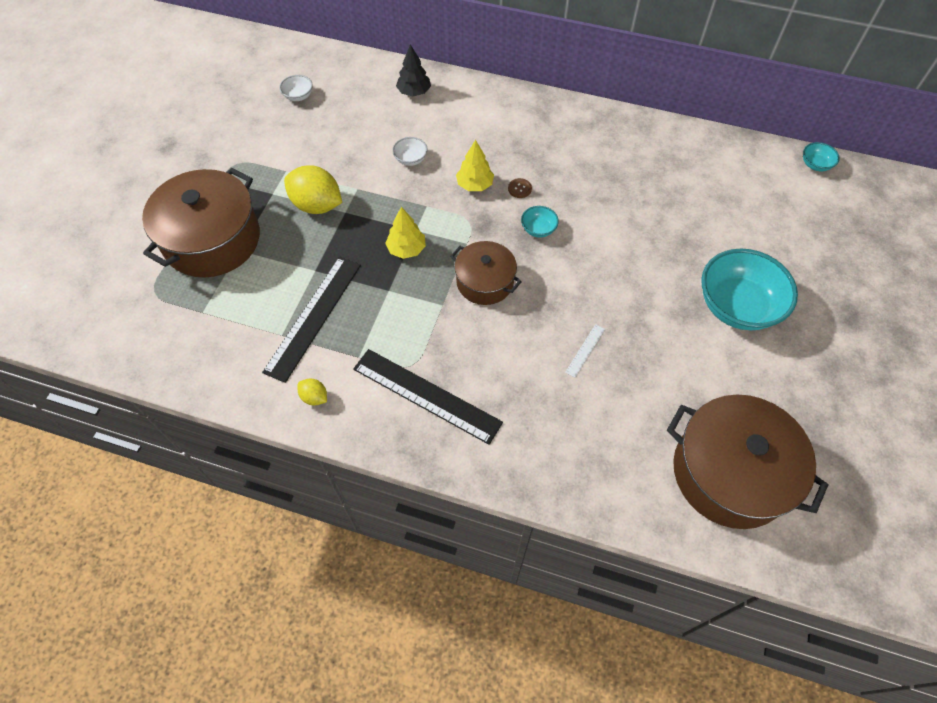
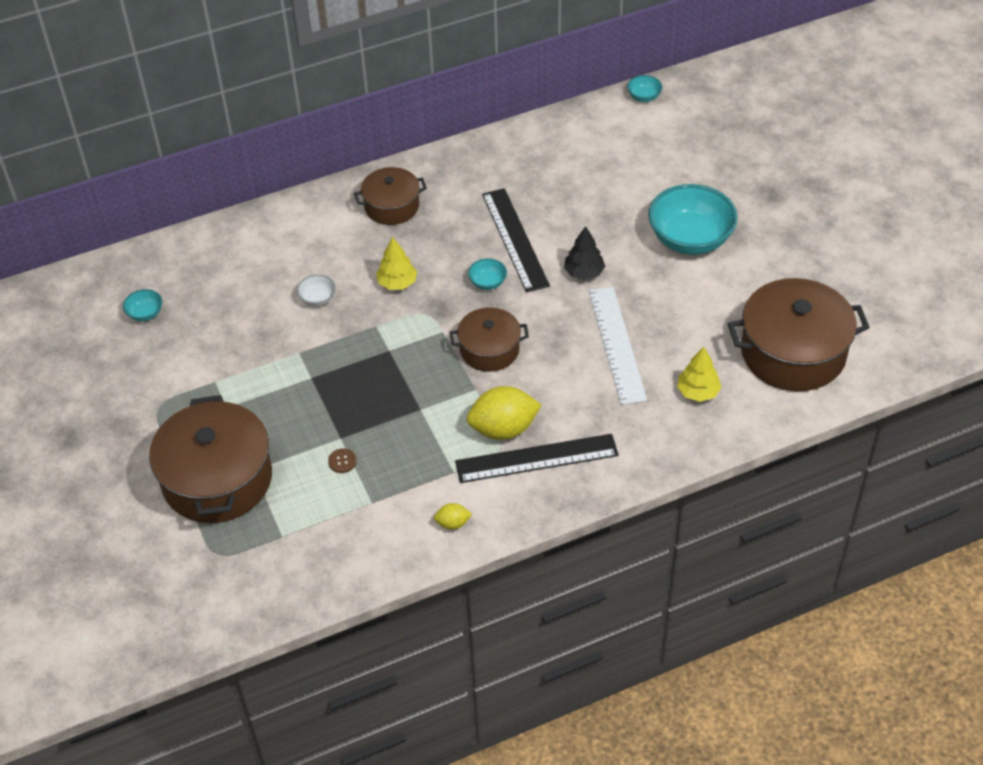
camera: 40 degrees left, 10 degrees down
black ruler [262,256,361,383] -> black ruler moved to [482,188,550,292]
white bowl [279,75,313,101] -> turquoise bowl [123,289,162,321]
yellow lemon [284,165,342,214] -> yellow lemon moved to [467,386,542,440]
yellow tree [385,207,426,259] -> yellow tree moved to [677,347,722,402]
black tree [396,44,431,96] -> black tree moved to [564,226,605,280]
brown button [508,178,532,198] -> brown button moved to [328,448,357,473]
white ruler [565,324,605,377] -> white ruler [589,287,647,405], size x2.38
none -> brown pot [354,167,427,225]

